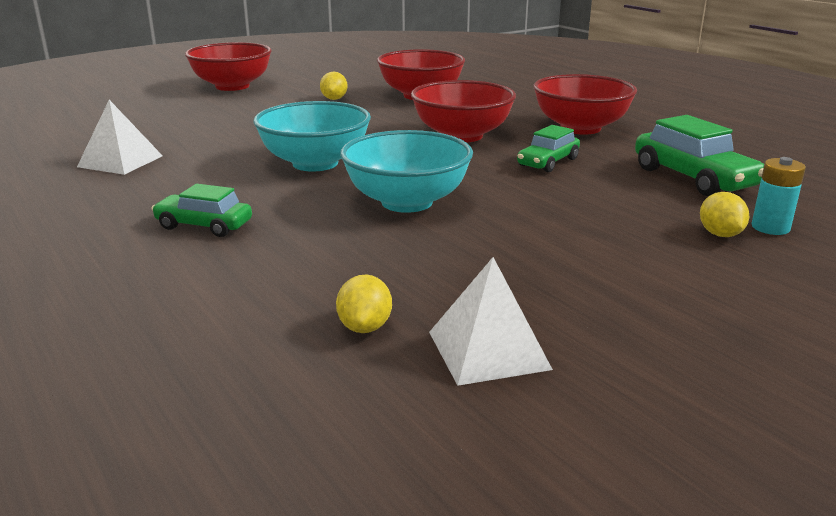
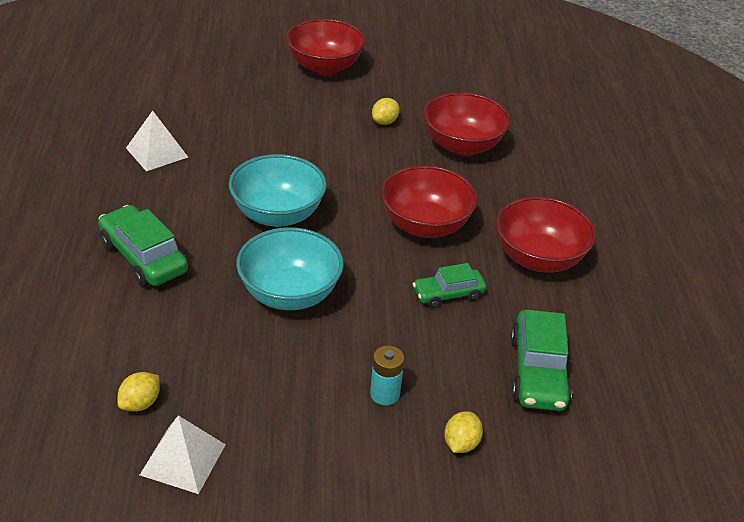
camera: 30 degrees right, 15 degrees up
green car [151,184,252,237] -> green car [98,205,188,287], size x1.59
turquoise battery [751,157,806,235] -> turquoise battery moved to [370,346,404,405]

